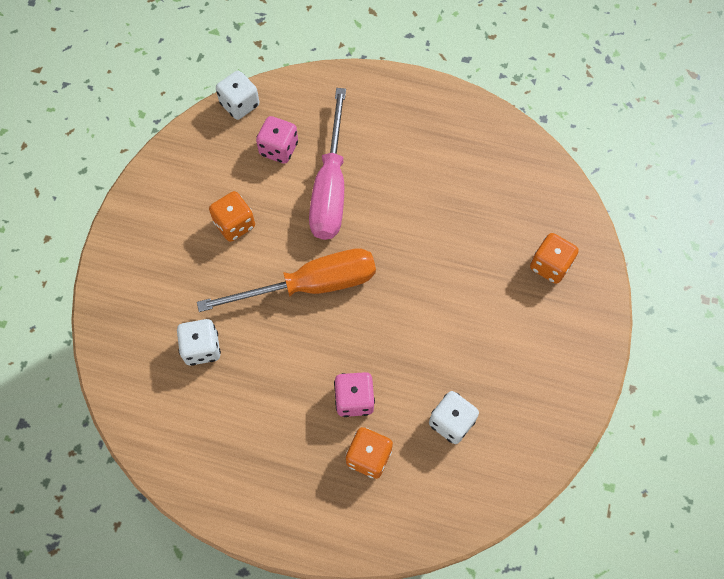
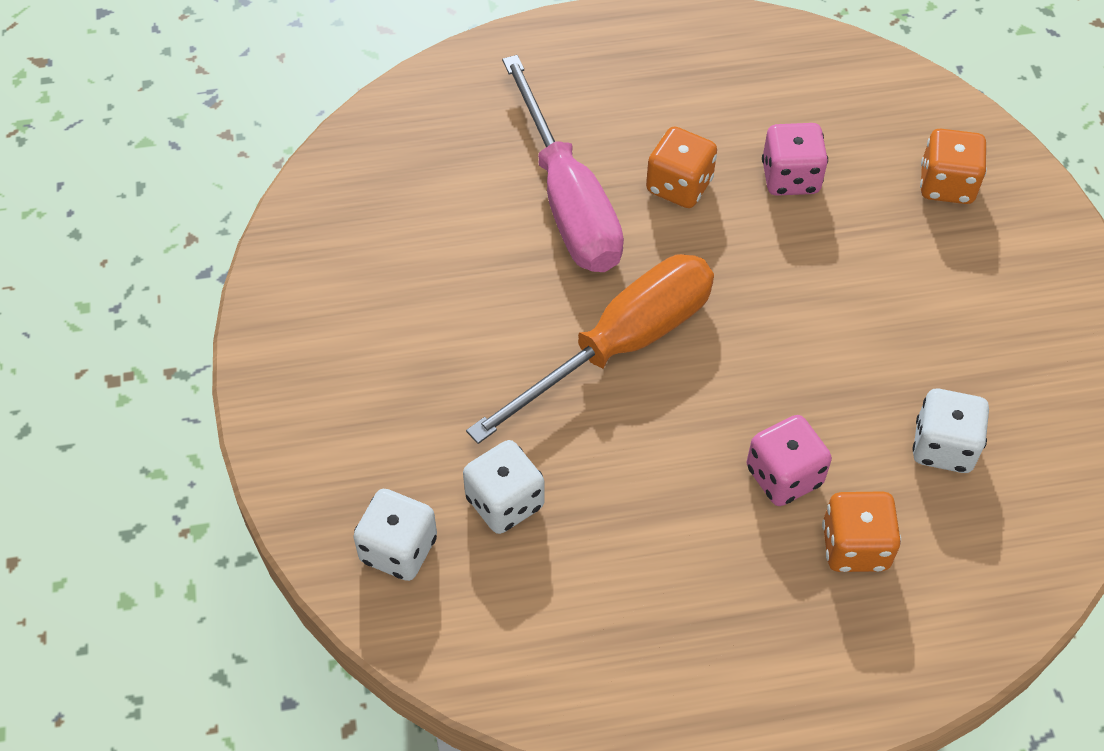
camera: 25 degrees left, 10 degrees down
orange dice [209,191,255,242] -> orange dice moved to [646,126,717,208]
white dice [216,71,259,120] -> white dice moved to [353,489,437,581]
pink dice [256,116,298,164] -> pink dice moved to [762,123,828,196]

